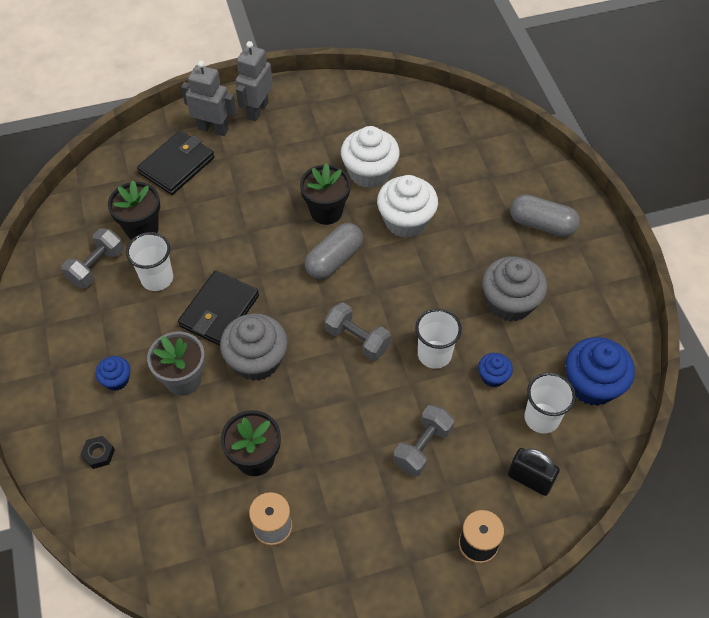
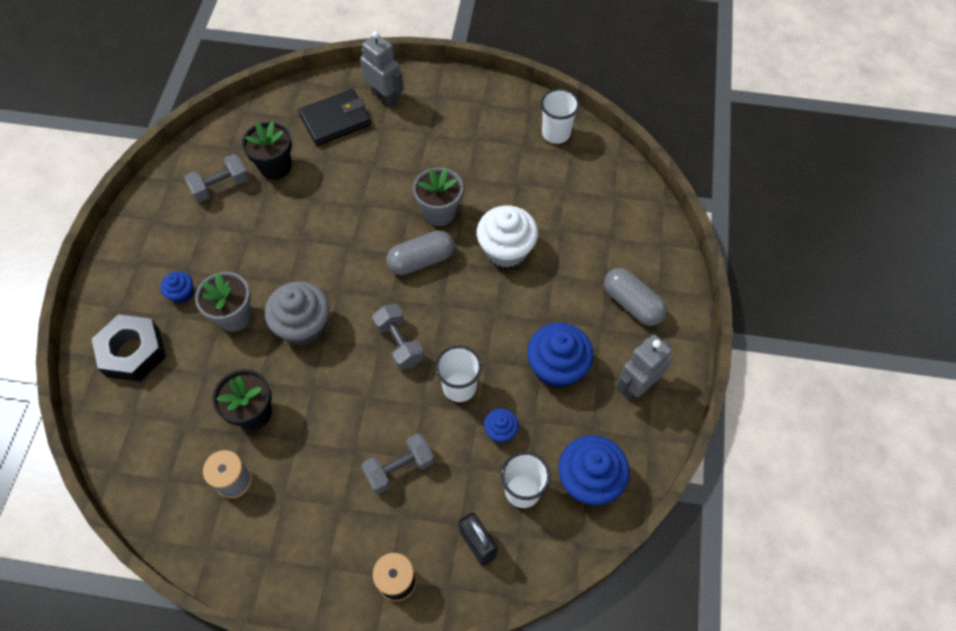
camera: 25 degrees right, 5 degrees up
black nut [80,436,115,469] -> black nut [92,314,166,382], size x2.32
white cup [126,232,173,291] -> white cup moved to [540,88,580,144]
black wallet [178,270,259,346] -> none
grey robot [235,41,273,121] -> grey robot moved to [616,335,672,401]
black flower pot [300,163,351,225] -> grey flower pot [413,167,463,226]
white cupcake [341,126,400,188] -> none
grey cupcake [482,256,547,322] -> blue cupcake [527,323,594,388]

